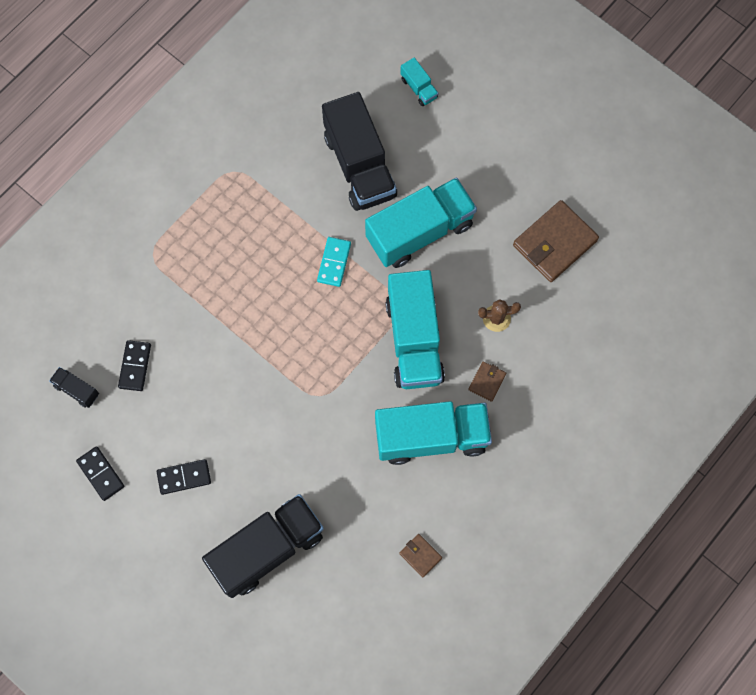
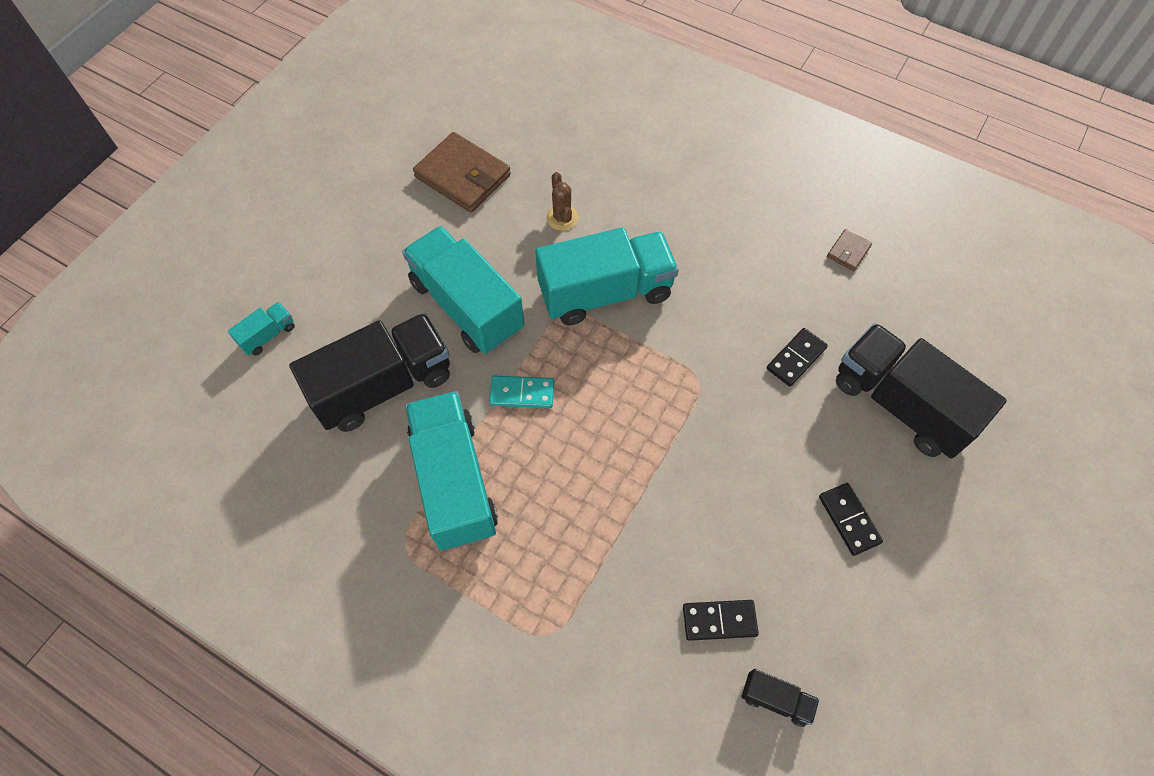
camera: 100 degrees left, 10 degrees down
black truck [49,367,99,408] -> black truck turned 90 degrees counterclockwise [742,669,819,727]
black domino [76,446,125,501] -> black domino moved to [767,328,828,386]
turquoise truck [375,401,492,465] -> turquoise truck moved to [405,391,498,550]
brown wallet [468,361,506,402] -> none

